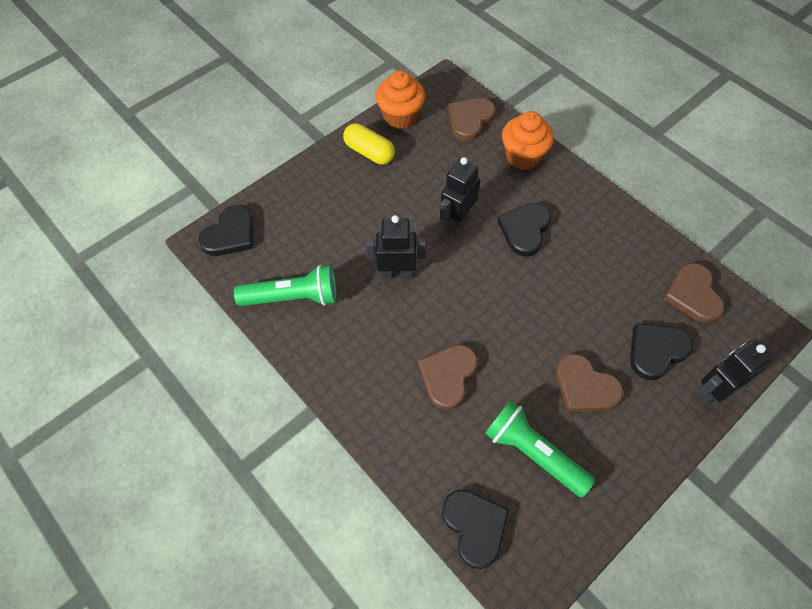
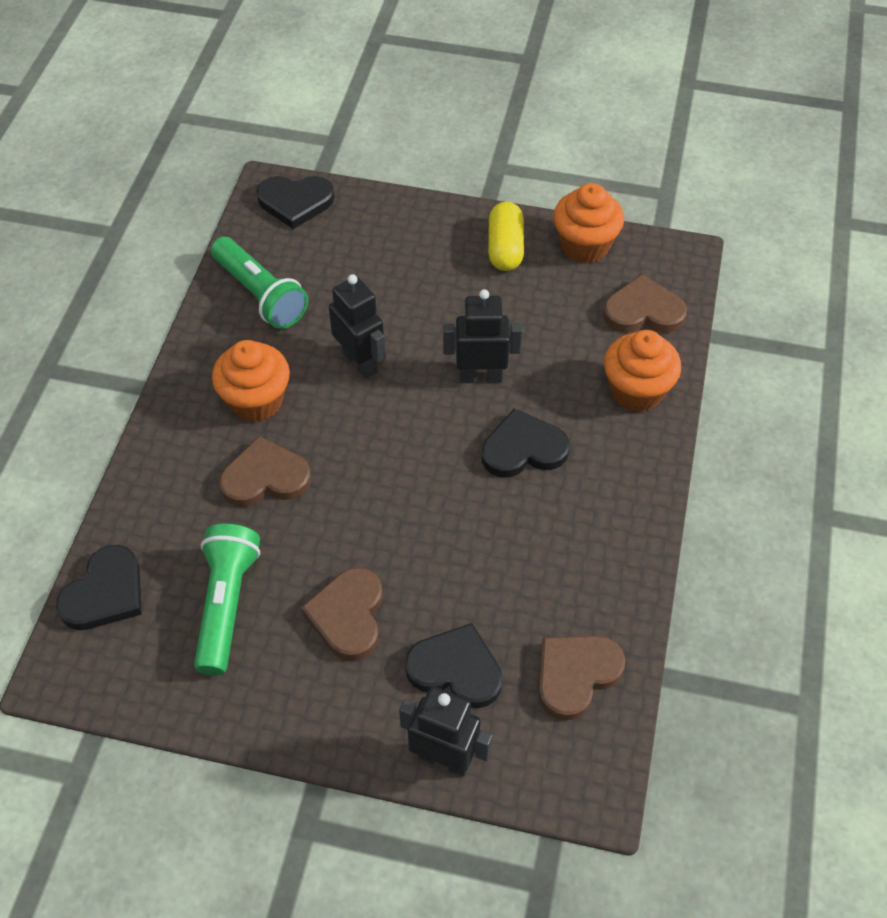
camera: 55 degrees right, 5 degrees down
none -> orange cupcake [212,340,290,422]

